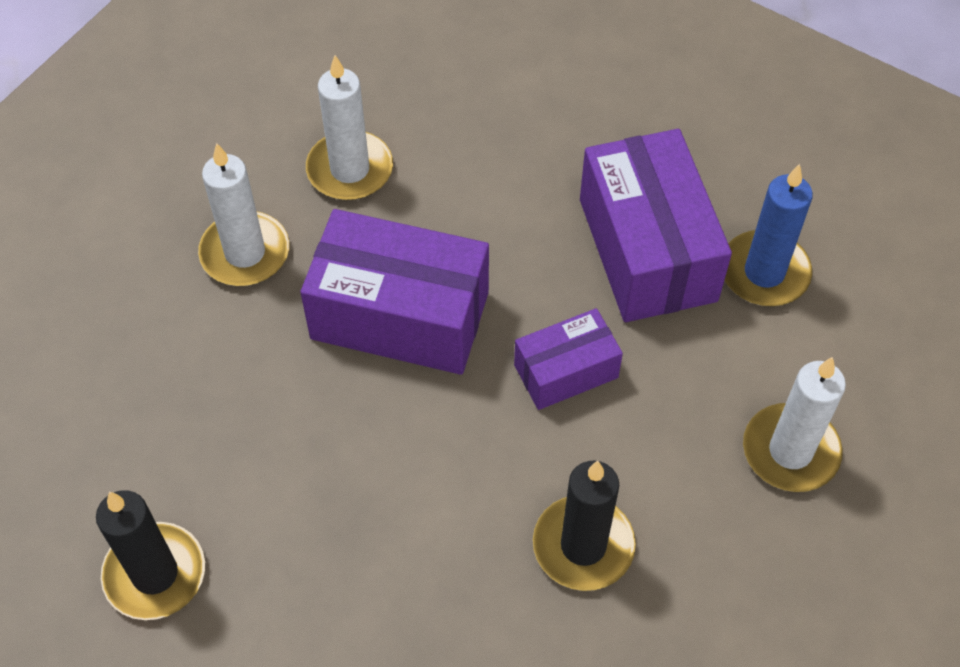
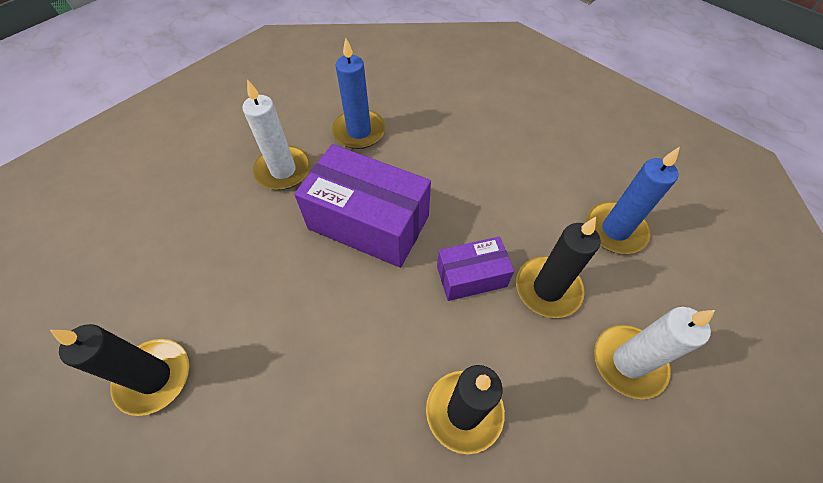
camera: 10 degrees right, 0 degrees up
white candle [306,55,393,200] -> blue candle [332,38,386,149]
purple box [580,129,732,322] -> none
none -> black candle [516,217,600,318]

